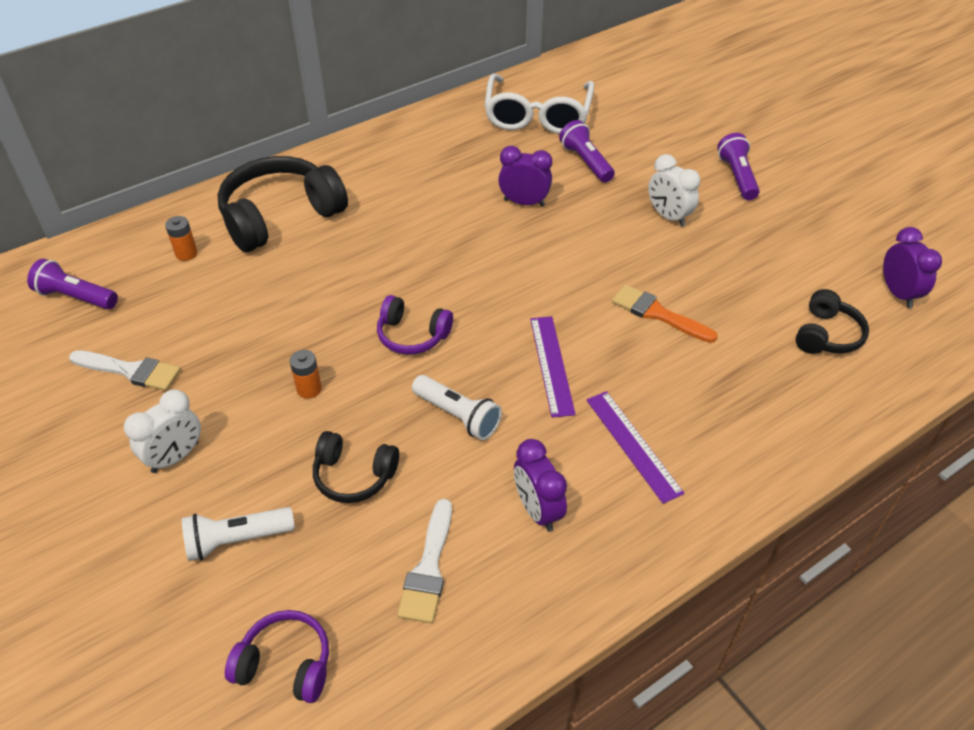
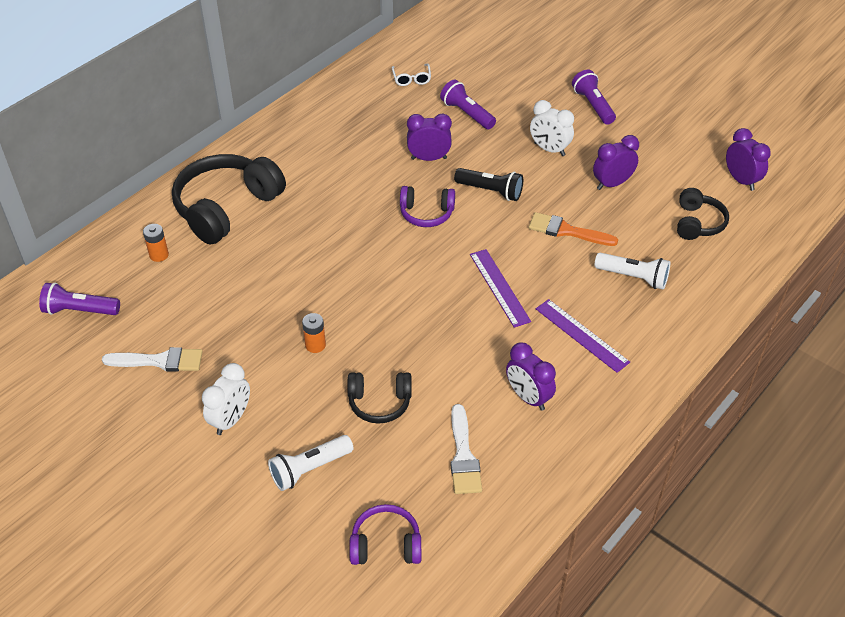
camera: 15 degrees left, 0 degrees up
purple headphones [377,295,453,355] -> purple headphones moved to [400,186,455,227]
white flashlight [412,375,502,440] -> white flashlight moved to [594,253,670,290]
white glasses [484,74,594,134] -> white glasses [392,63,431,86], size x0.41
none -> black flashlight [454,168,523,201]
none -> purple clock [593,135,639,190]

